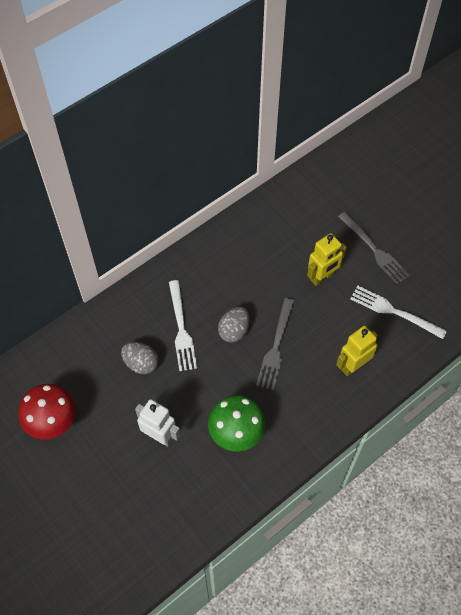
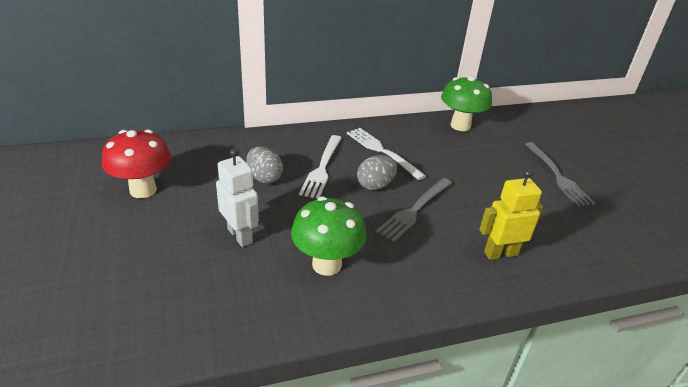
camera: 20 degrees right, 25 degrees down
yellow robot [307,233,346,286] -> none
white fork [350,286,447,339] -> white fork moved to [347,128,426,180]
none -> green mushroom [441,76,492,131]

